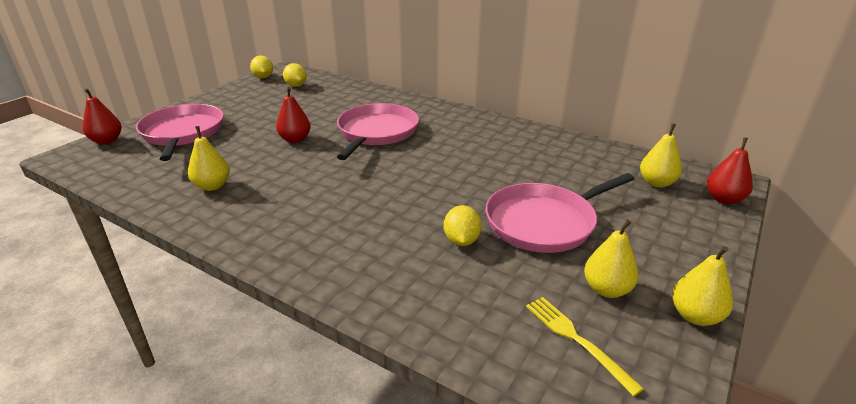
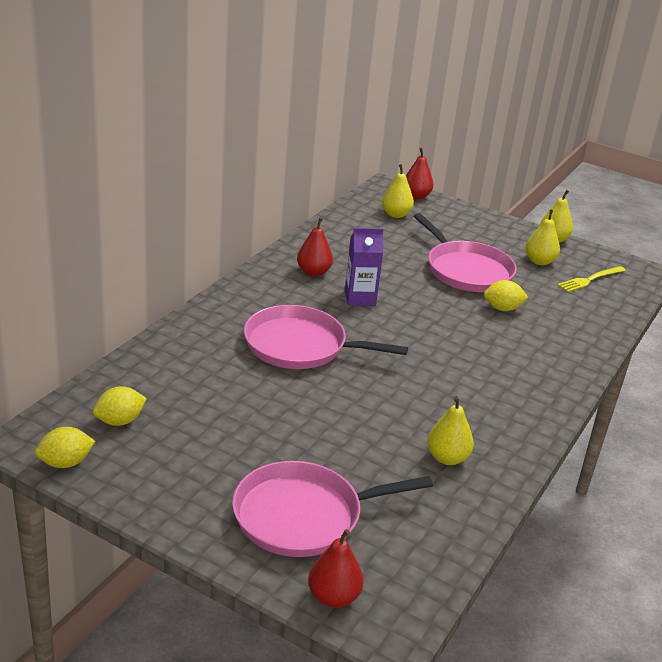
camera: 95 degrees left, 0 degrees up
red pear [276,87,311,143] -> red pear moved to [297,218,333,277]
none -> purple carton [345,228,383,306]

